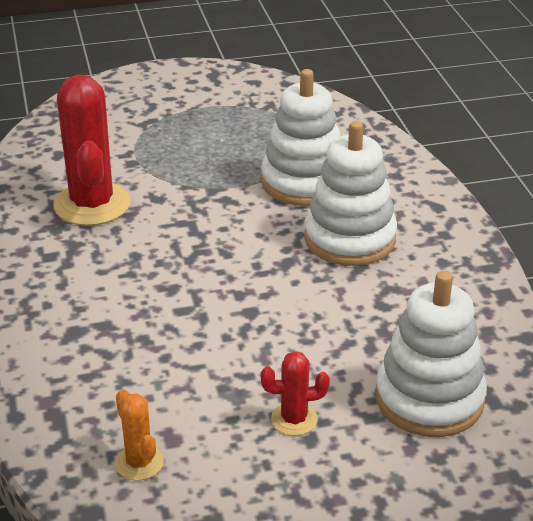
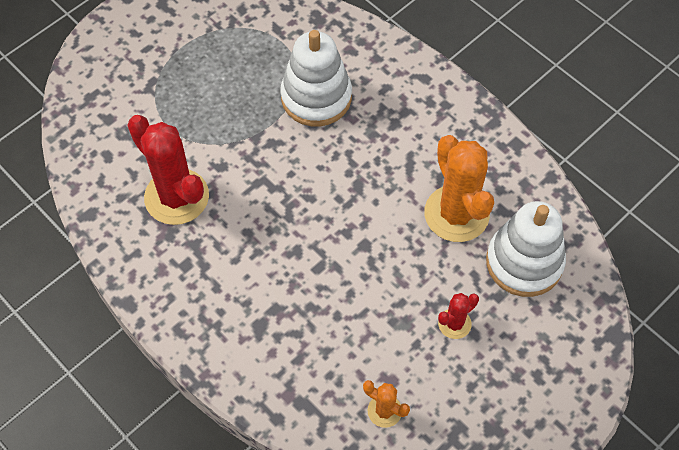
camera: 30 degrees left, 25 degrees up
white stacking toy [304,121,397,266] -> none
none -> orange cactus [424,135,494,242]

